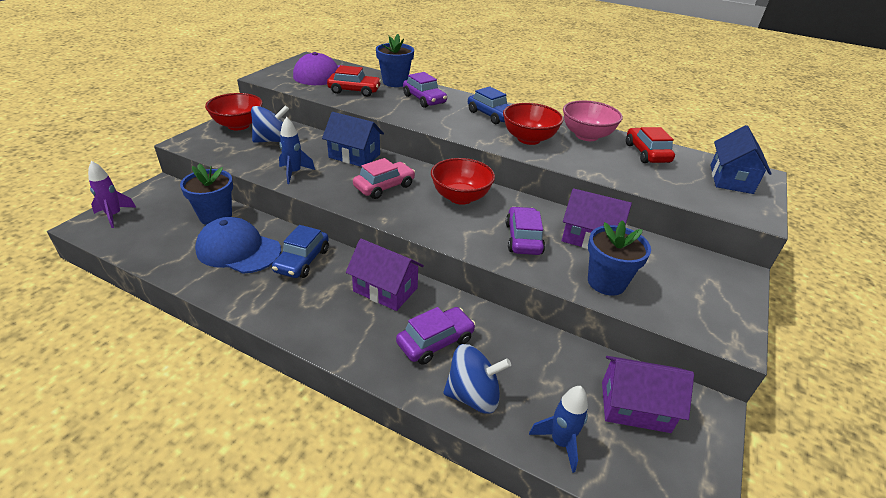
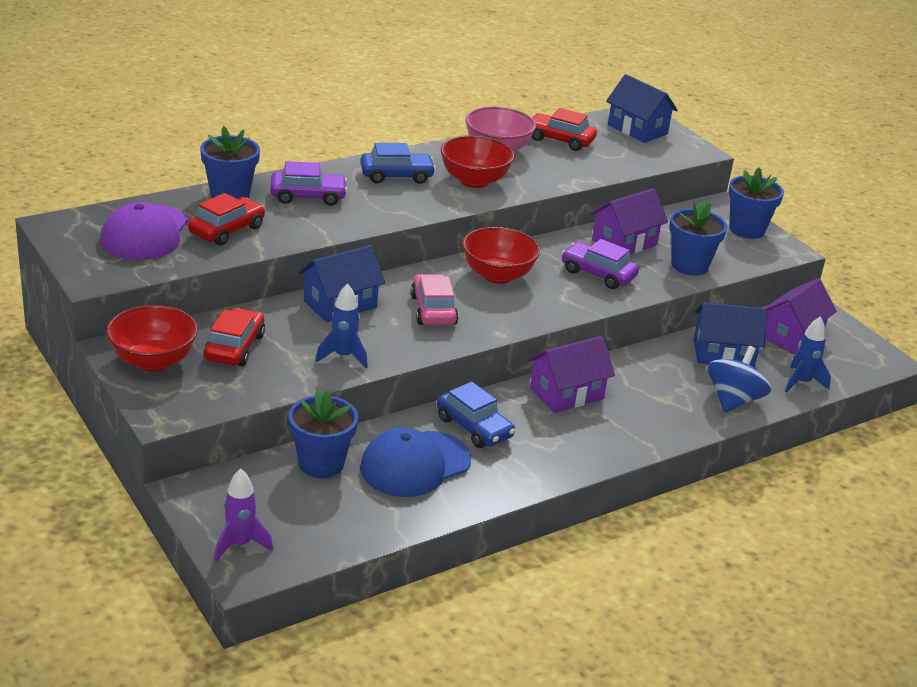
camera: 60 degrees left, 5 degrees down
blue spinning top [251,105,289,143] -> red car [203,308,265,366]
purple car [396,307,476,365] -> none
none -> blue house [693,302,767,368]
none -> blue flower pot [728,167,784,239]

